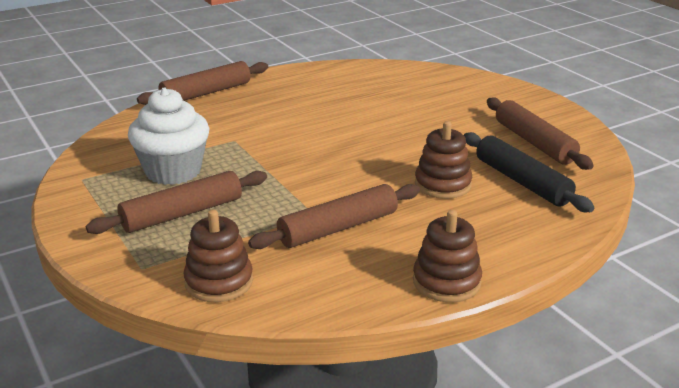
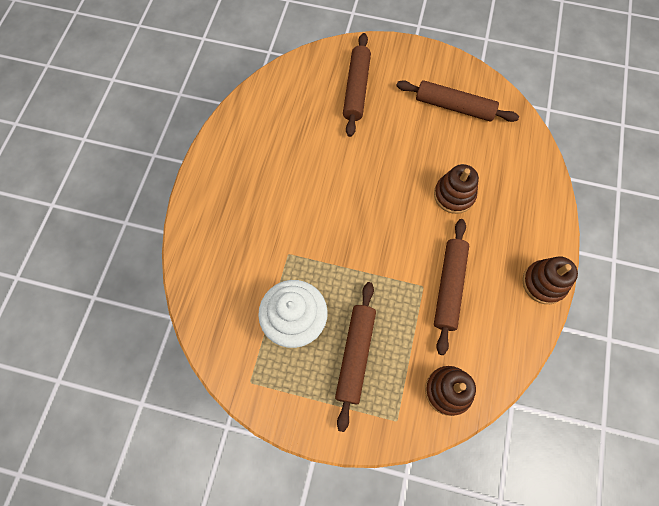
camera: 45 degrees left, 40 degrees up
brown rolling pin [137,61,268,105] -> brown rolling pin moved to [343,33,371,137]
black rolling pin [464,132,594,212] -> none

